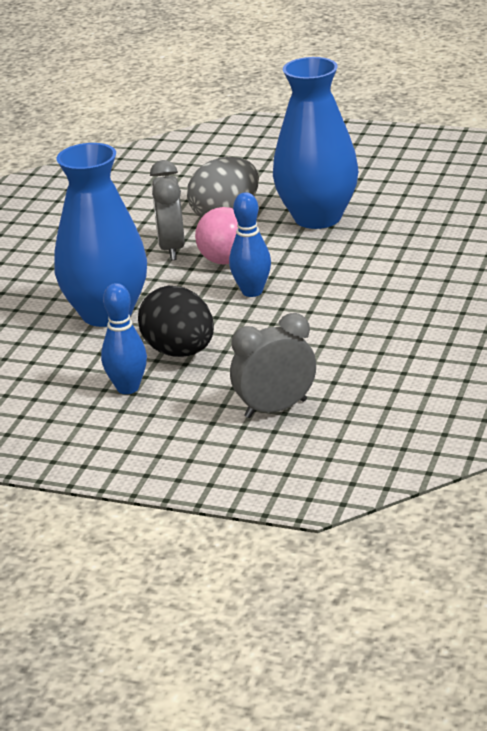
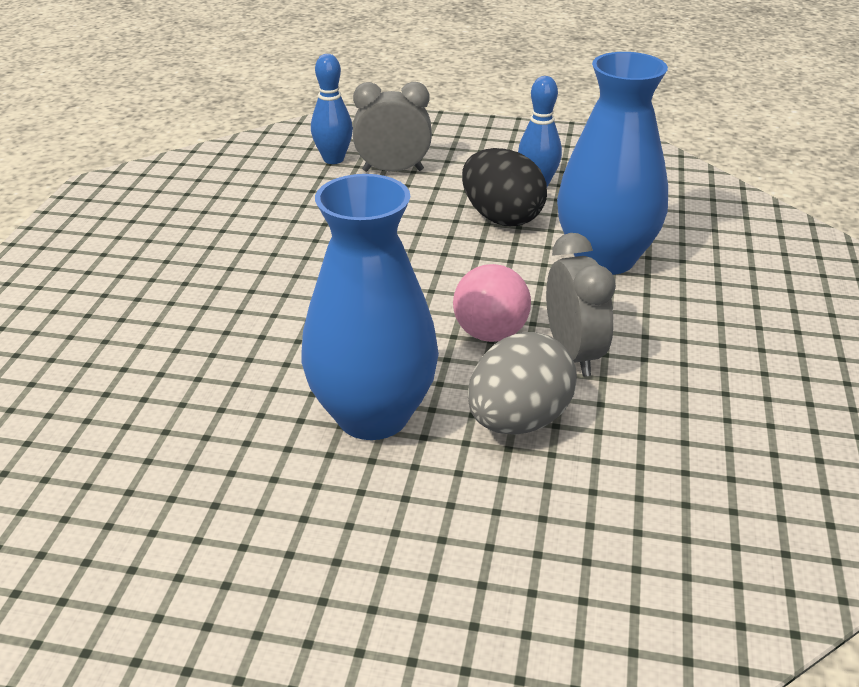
camera: 170 degrees right, 5 degrees up
blue bowling pin [229,192,271,297] -> blue bowling pin moved to [311,54,353,164]
grey clock [230,313,316,418] -> grey clock turned 150 degrees counterclockwise [353,82,432,172]

